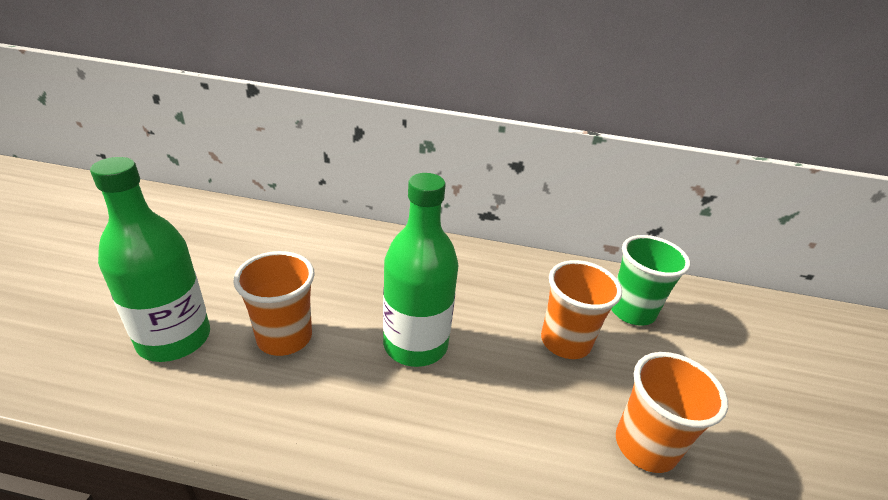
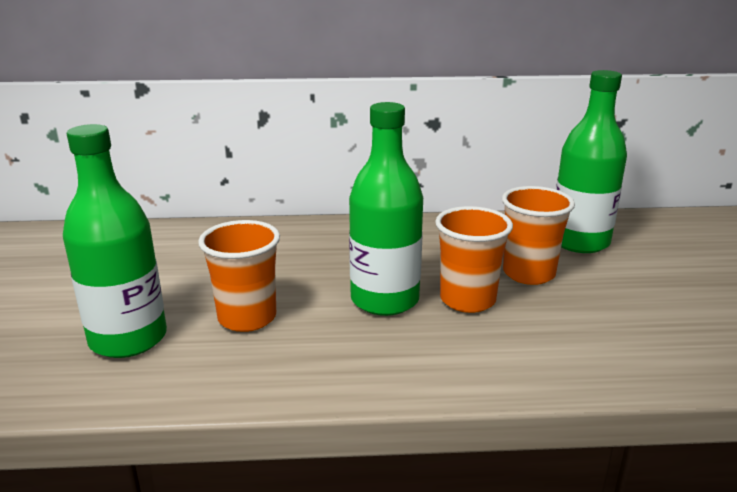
camera: 10 degrees left, 10 degrees down
green cup [611,235,690,325] -> green bottle [556,70,627,253]
orange cup [616,352,728,473] -> orange cup moved to [435,206,513,313]

